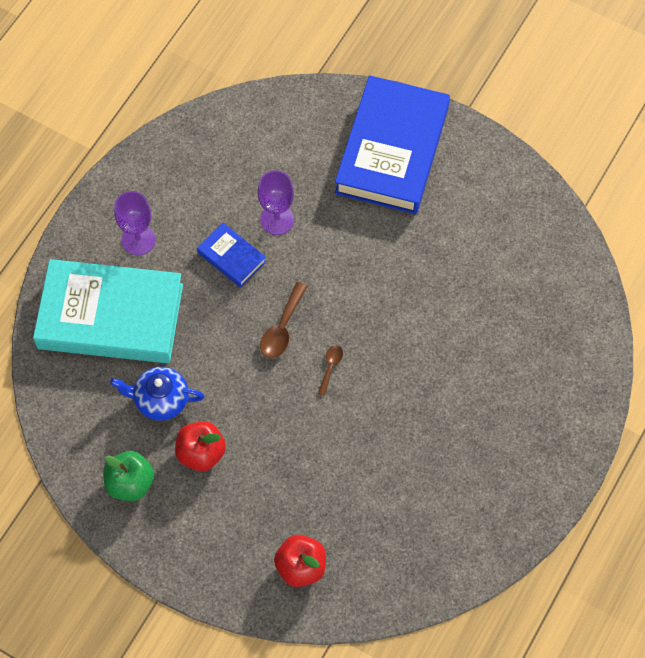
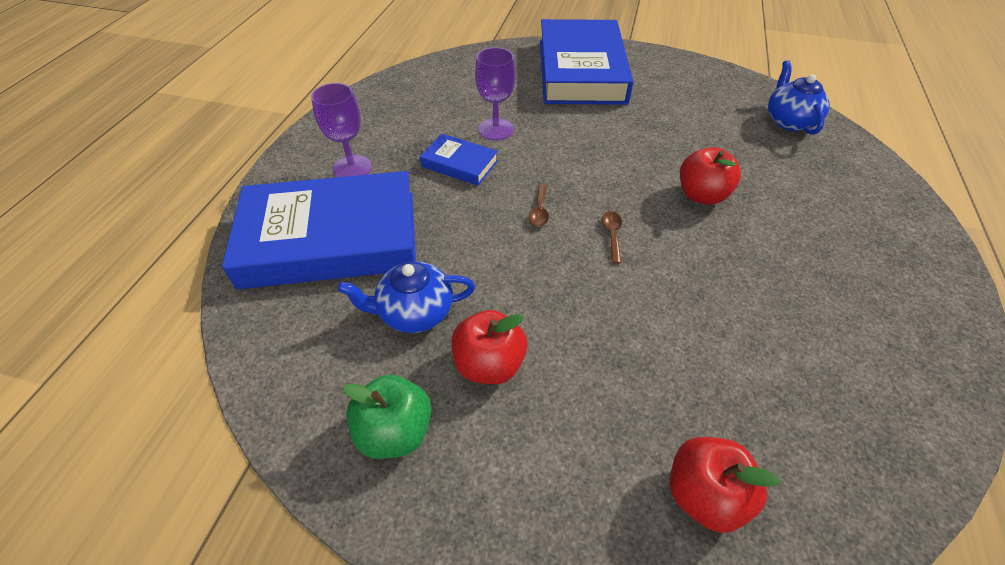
camera: 15 degrees left, 15 degrees down
turquoise book [33,259,183,363] -> blue book [222,171,416,289]
brown spoon [260,282,307,359] -> brown spoon [529,184,549,227], size x0.61
none -> red apple [680,147,741,205]
none -> blue teapot [768,60,830,135]

